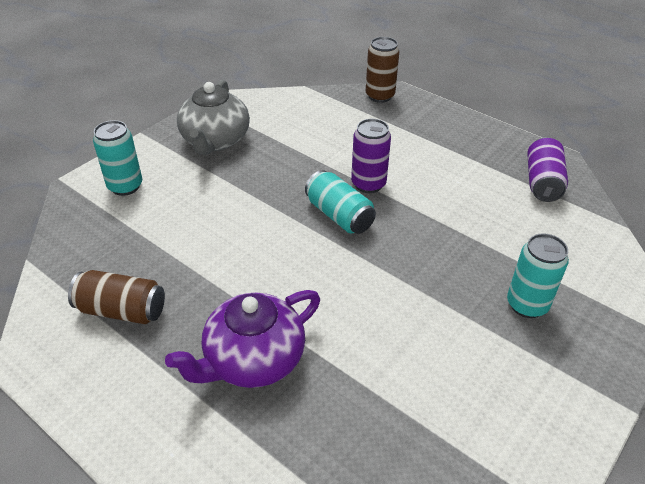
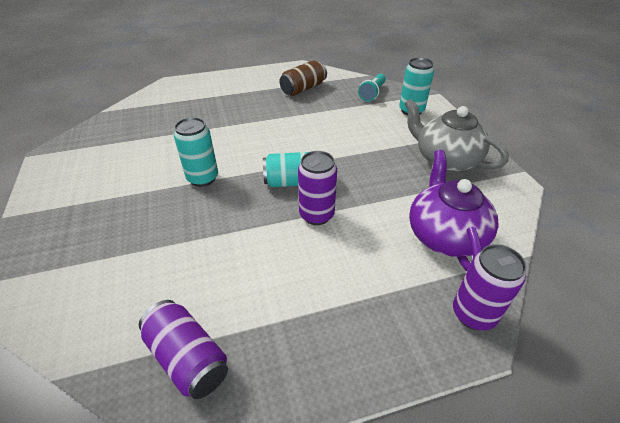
camera: 125 degrees right, 0 degrees up
purple teapot [165,290,320,388] -> purple teapot moved to [409,150,498,271]
brown can [366,37,399,103] -> purple can [453,244,527,330]
turquoise can [507,233,569,318] -> turquoise can moved to [174,117,218,187]
none -> turquoise flashlight [358,74,386,102]

